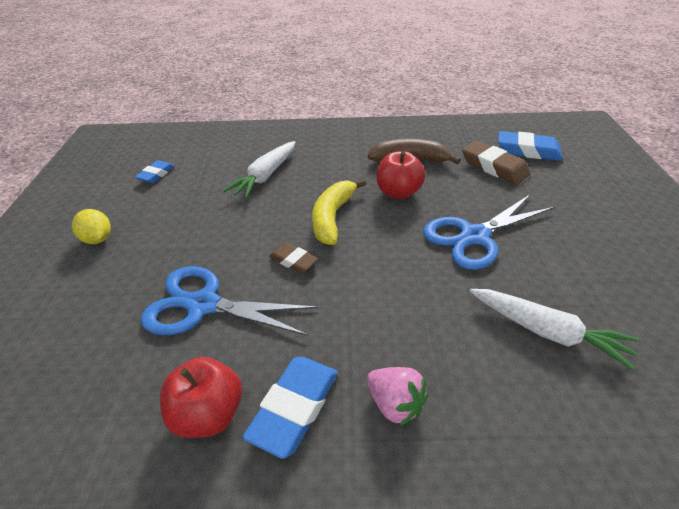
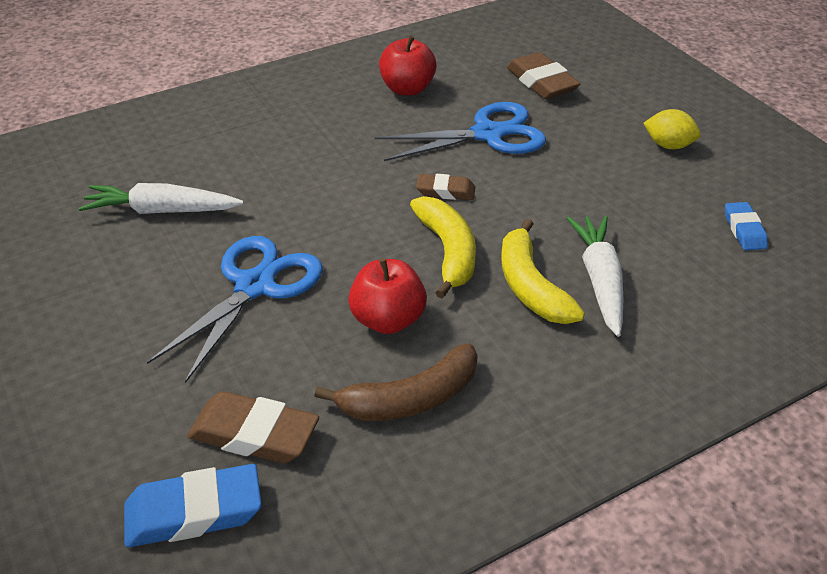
camera: 150 degrees right, 0 degrees up
blue eraser [243,357,338,459] -> none
pink strawberry [367,367,428,426] -> none
none -> yellow banana [501,219,585,324]
none -> brown eraser [507,52,580,99]

